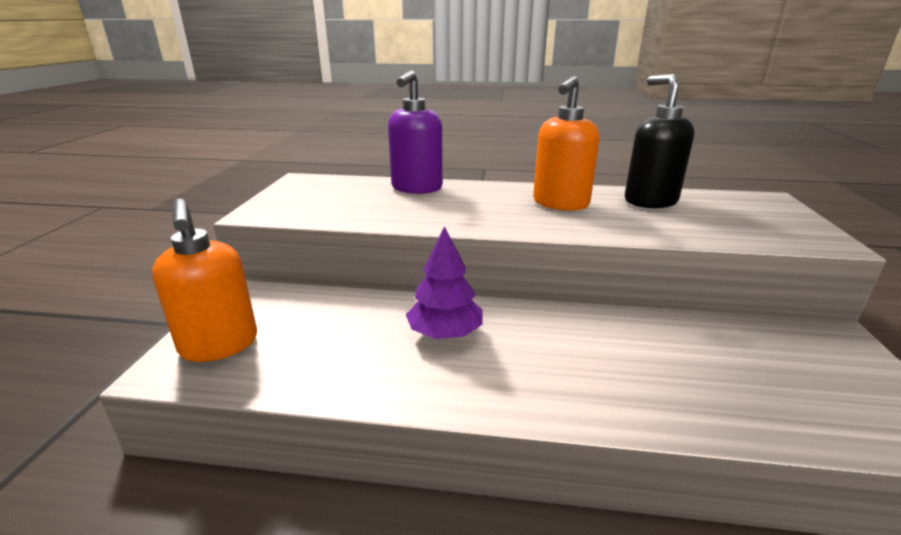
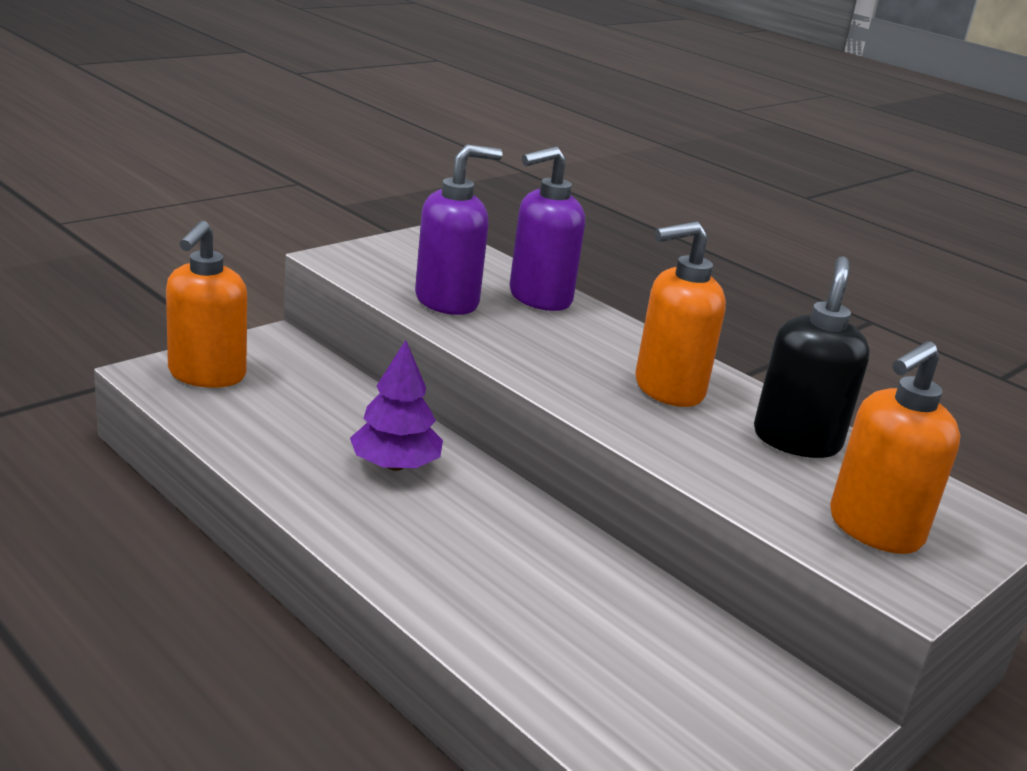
camera: 35 degrees right, 0 degrees up
none -> purple soap dispenser [415,145,502,315]
none -> orange soap dispenser [830,341,960,554]

